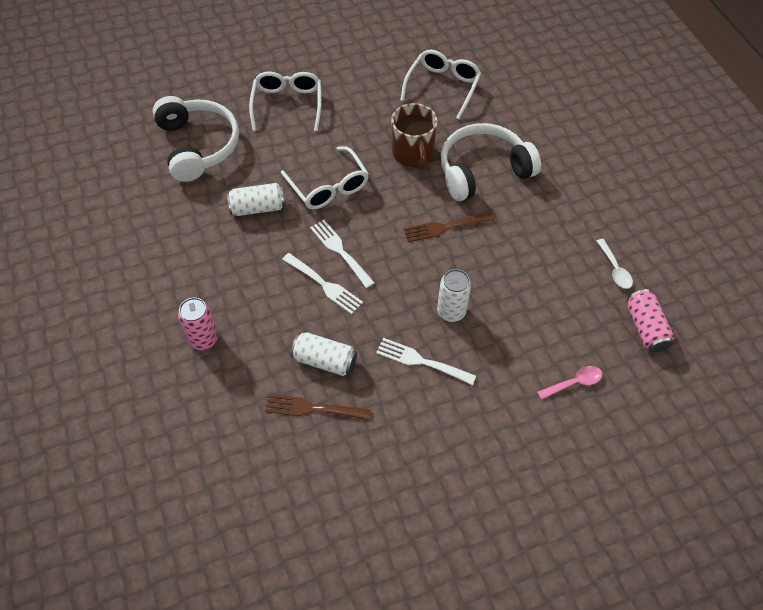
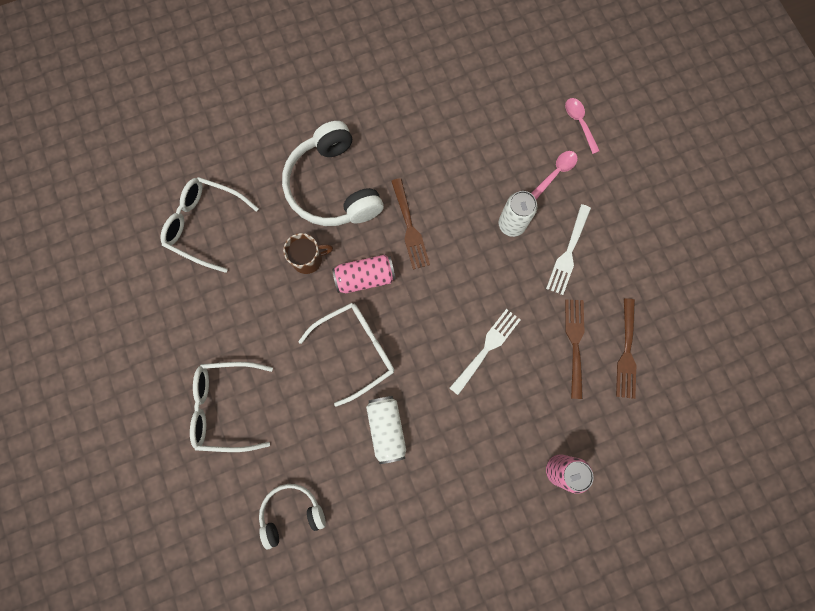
camera: 90 degrees left, 20 degrees up
white headphones [153,96,239,182] -> white headphones [259,484,326,550], size x0.56
white can [291,332,357,376] -> brown fork [565,300,585,399]
white fork [310,220,375,288] -> none
brown mug [391,103,438,170] -> brown mug [283,233,333,274], size x0.66
white spoon [597,239,633,289] -> none
pink can [627,289,674,353] -> pink can moved to [332,255,395,294]
none -> pink spoon [531,151,578,199]

